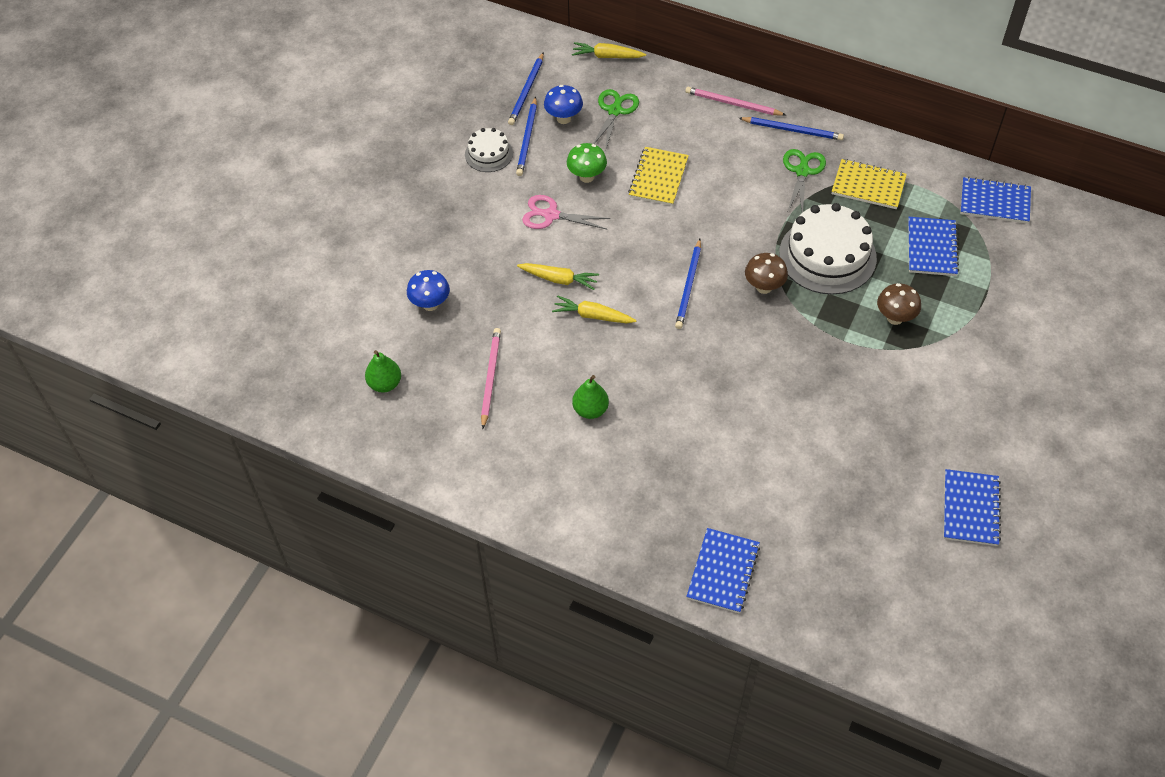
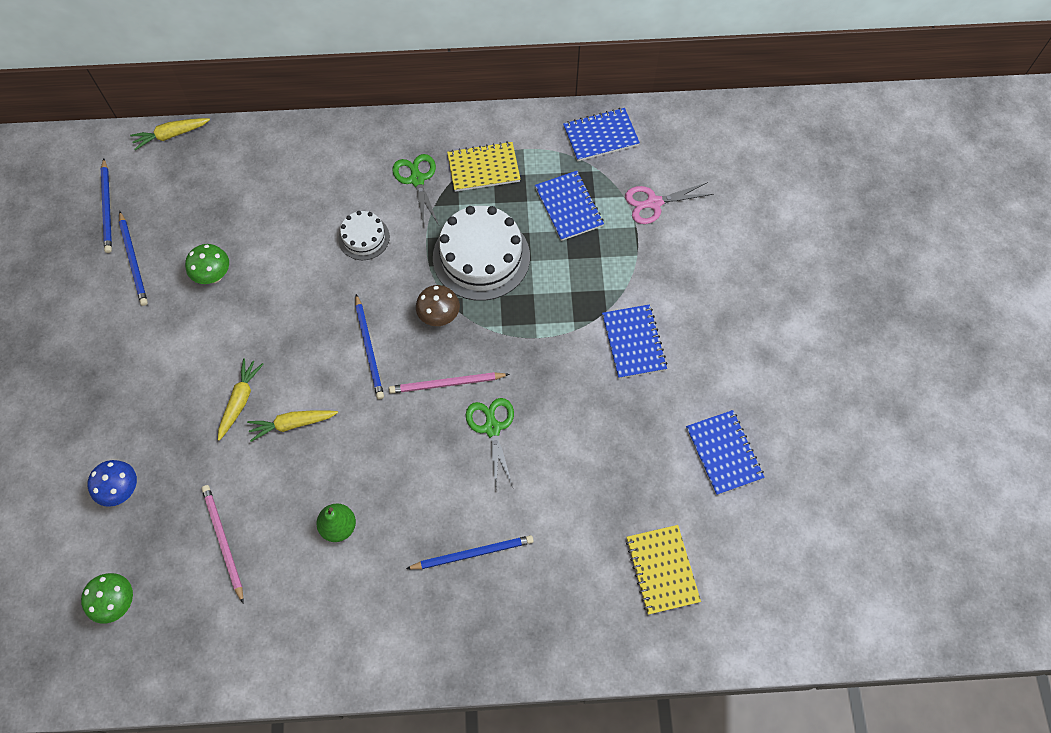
camera: 30 degrees left, 10 degrees up
green pear [365,350,401,393] -> green mushroom [81,573,133,624]
white cake [465,128,513,172] -> white cake moved to [338,211,390,260]
yellow carrot [517,263,599,290] -> yellow carrot turned 60 degrees counterclockwise [218,358,264,441]
pink scissors [522,195,611,229] -> pink scissors moved to [625,182,713,224]
blue mushroom [544,85,583,124] -> none
green scissors [593,89,639,152] -> green scissors moved to [466,398,514,488]
yellow notebook [628,147,689,206] -> yellow notebook moved to [626,525,701,615]
pink pencil [685,87,786,116] -> pink pencil moved to [389,372,510,394]
blue notebook [686,528,760,613] -> blue notebook moved to [602,304,668,379]
blue pencil [739,117,844,140] -> blue pencil moved to [406,535,534,569]
brown mushroom [877,283,921,325] -> none

